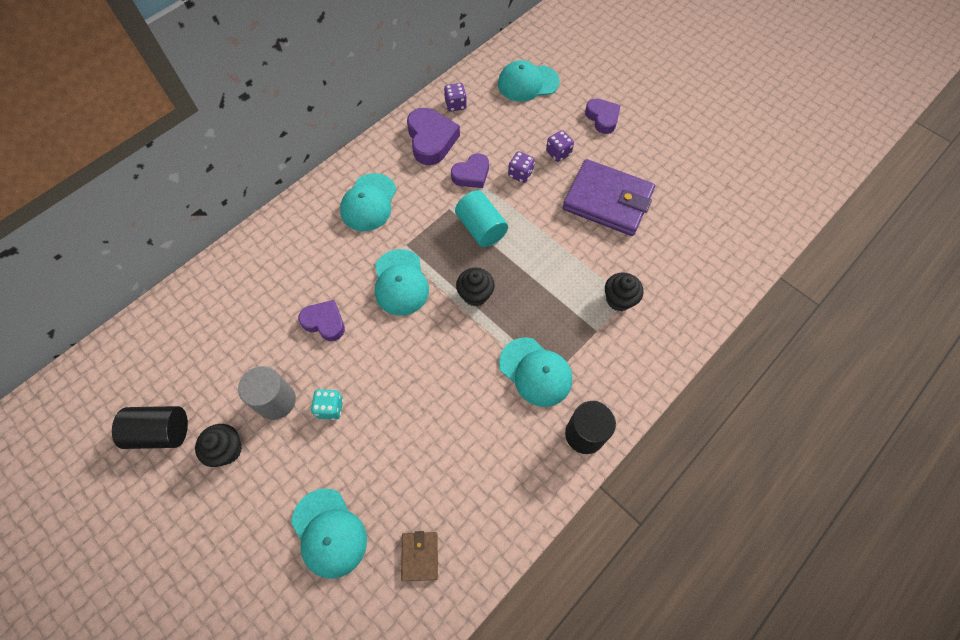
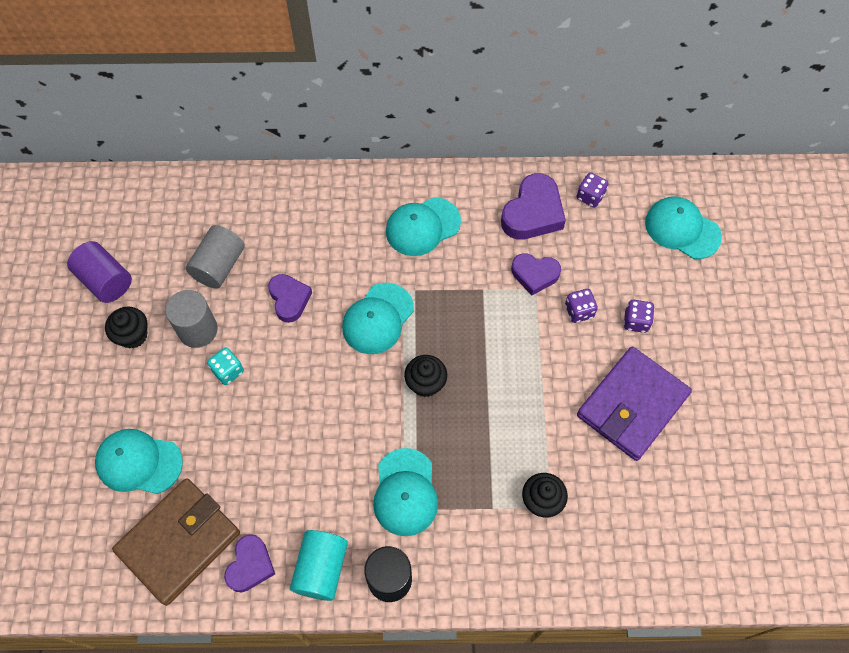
camera: 45 degrees right, 0 degrees up
black cylinder [112,406,188,449] -> purple cylinder [67,241,132,303]
turquoise cap [291,488,367,579] -> turquoise cap turned 90 degrees clockwise [95,429,183,494]
brown wallet [401,531,438,581] -> brown wallet [112,478,240,606], size x2.23
turquoise cylinder [455,191,508,247] -> turquoise cylinder moved to [290,530,348,601]
purple wallet [563,159,655,236] -> purple wallet turned 60 degrees clockwise [577,347,692,461]
purple heart [585,98,621,134] -> purple heart moved to [224,534,275,592]
none -> grey cylinder [186,225,245,289]

